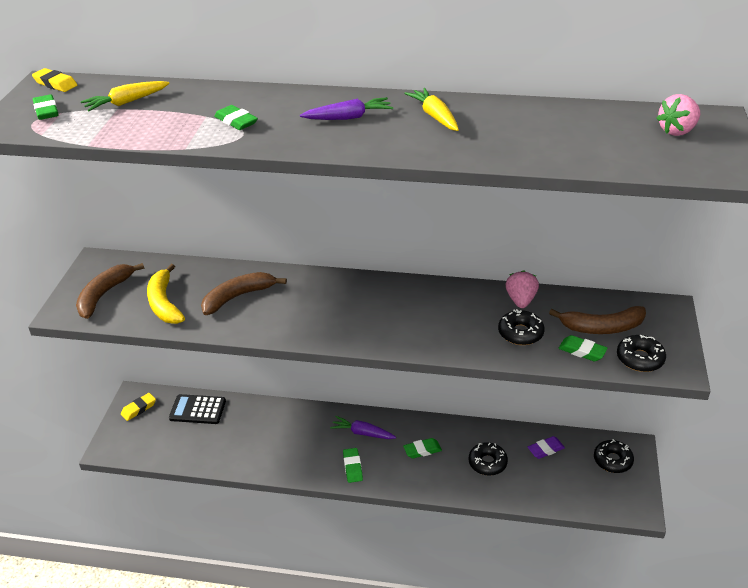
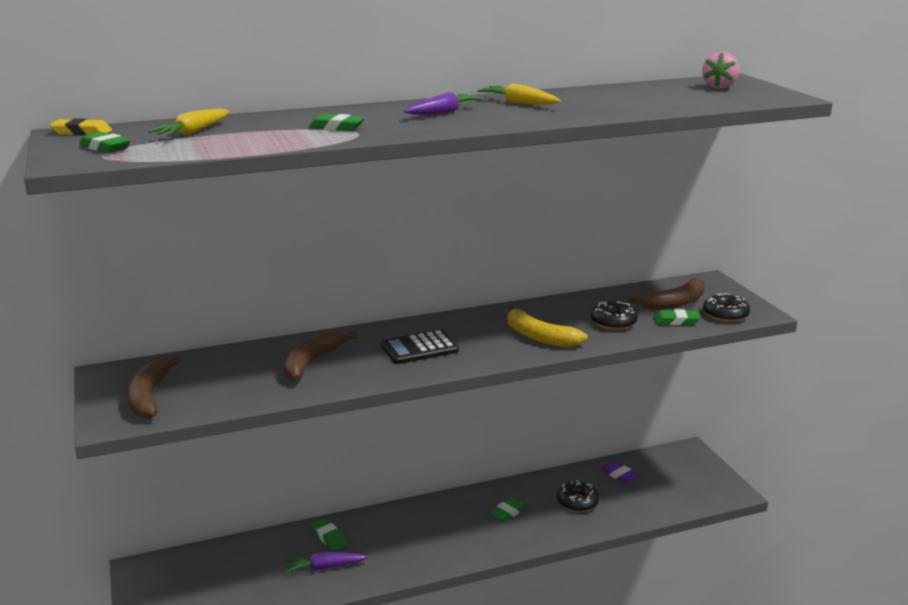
camera: 30 degrees left, 15 degrees down
yellow eraser [121,393,156,421] -> none
yellow banana [147,264,185,324] -> yellow banana moved to [508,305,588,347]
black calculator [169,394,226,424] -> black calculator moved to [381,330,459,364]
purple carrot [330,416,396,439] -> purple carrot moved to [284,552,368,574]
green eraser [343,448,363,483] -> green eraser moved to [311,518,347,551]
pink strawberry [506,270,539,308] -> none
purple eraser [528,436,565,459] -> purple eraser turned 75 degrees counterclockwise [601,461,639,484]
black donut [594,439,634,473] -> none

